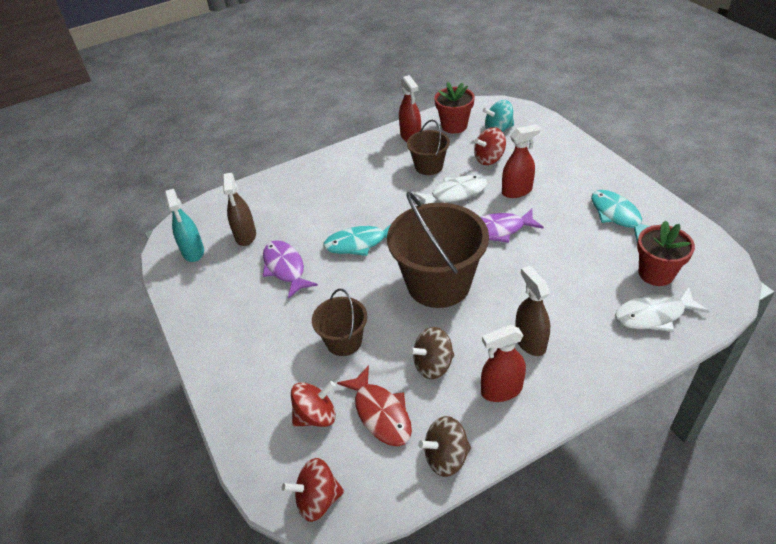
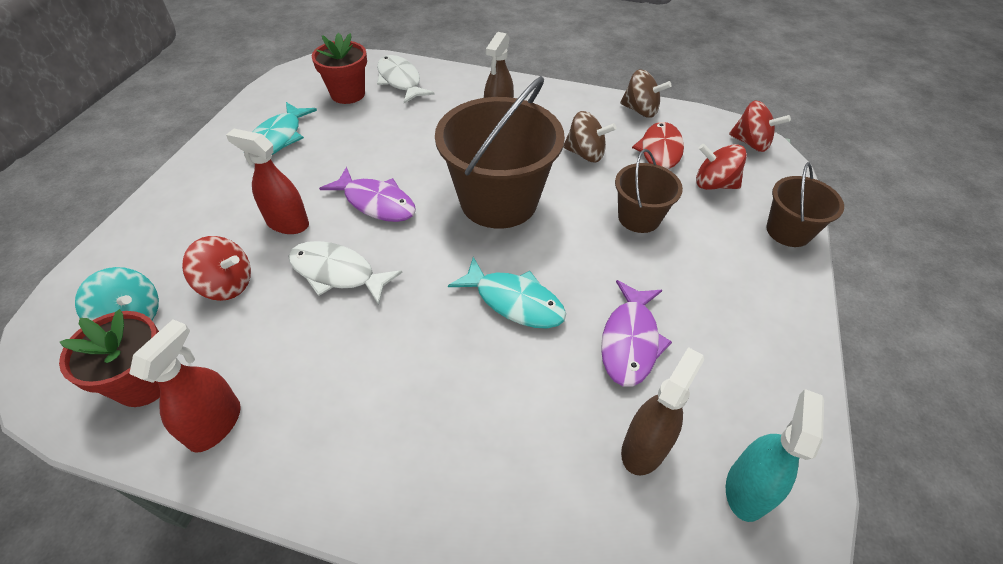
camera: 140 degrees left, 5 degrees up
brown bucket [407,120,450,175] -> brown bucket moved to [766,162,844,247]
red spray bottle [481,325,526,402] -> none
white fish [615,287,709,332] -> white fish turned 150 degrees counterclockwise [377,55,435,103]

